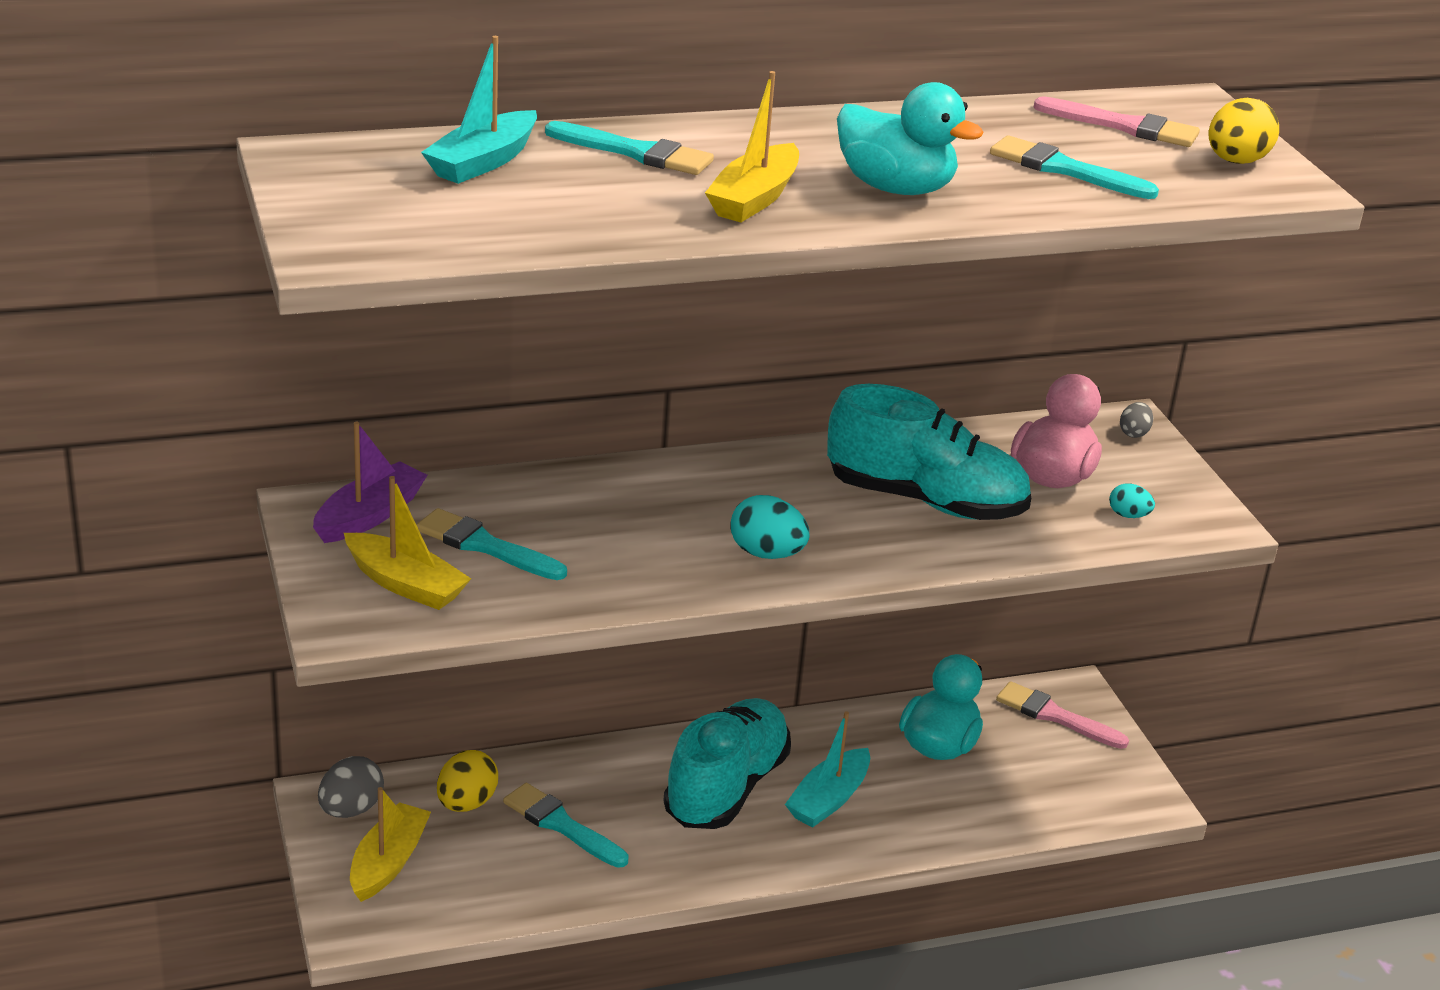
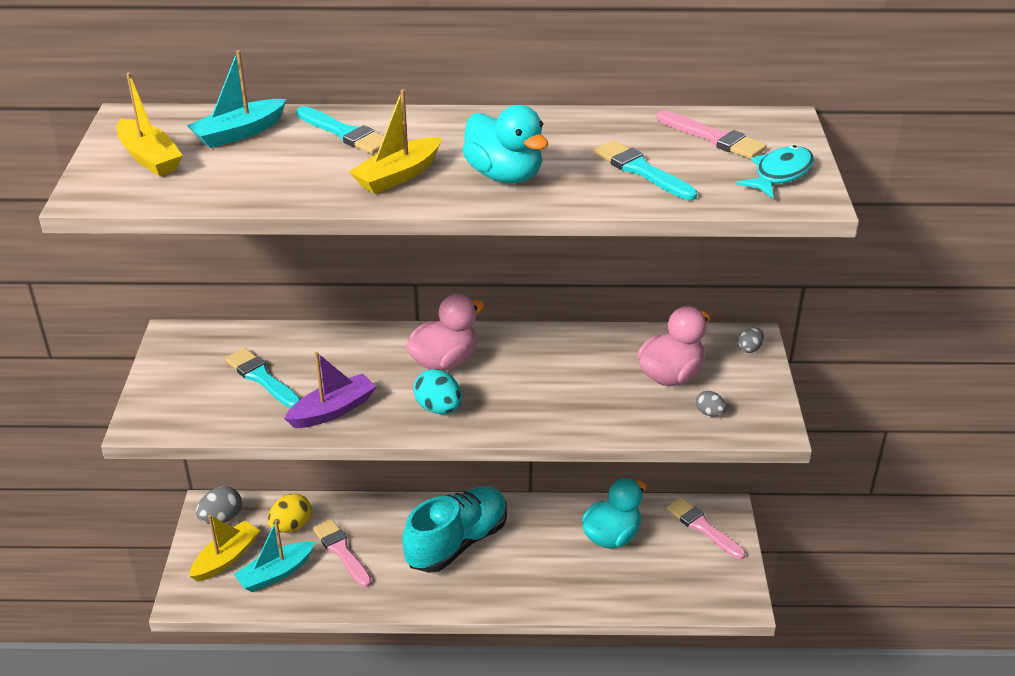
camera: 20 degrees right, 5 degrees up
purple boat [313,422,427,543] -> purple boat moved to [284,352,376,428]
yellow boat [344,476,471,610] -> yellow boat moved to [116,72,183,176]
turquoise brush [503,783,629,868] -> pink brush [313,519,372,587]
turquoise boat [785,711,870,828] -> turquoise boat moved to [234,520,315,592]
turquoise shoe [827,384,1031,520] -> none
turquoise egg [1109,483,1155,518] -> grey egg [696,391,726,416]
yellow egg [1209,98,1279,164] -> turquoise fish [736,145,814,198]
none -> pink duck [406,294,485,371]

